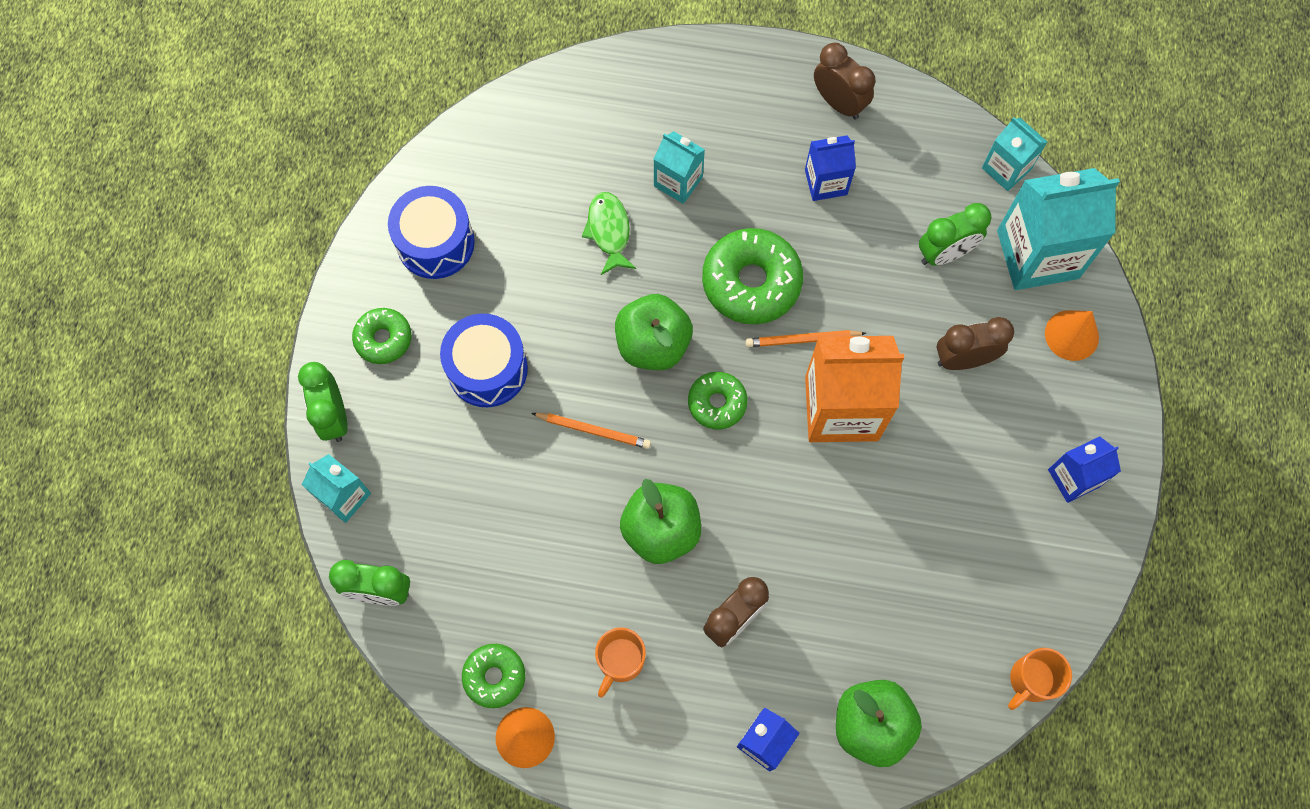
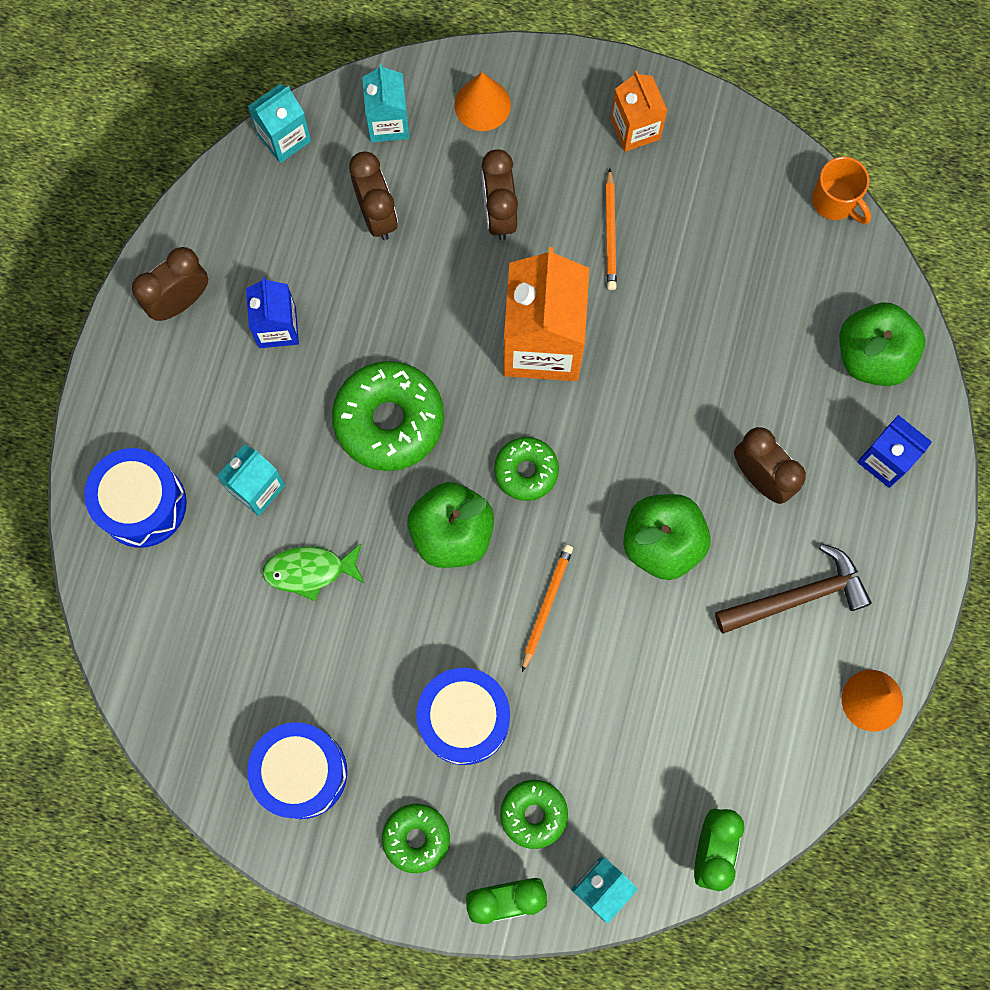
camera: 85 degrees left, 5 degrees up
green donut [462,644,525,708] -> green donut moved to [500,780,568,849]
orange mug [595,627,646,698] -> brown hammer [715,544,872,634]
orange pencil [745,330,866,347] -> orange pencil moved to [605,168,617,290]
green clock [919,203,991,266] -> brown clock [349,152,398,240]
turquoise carton [997,168,1120,290] -> turquoise carton [362,63,409,143], size x0.54
blue carton [1048,436,1121,503] -> orange carton [611,70,668,152]
none -> blue drum [84,448,187,548]

